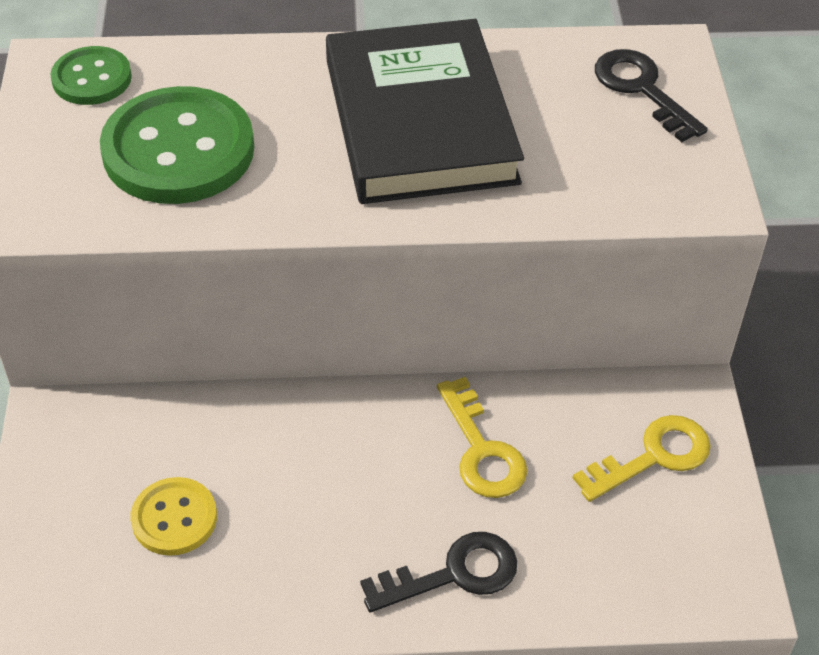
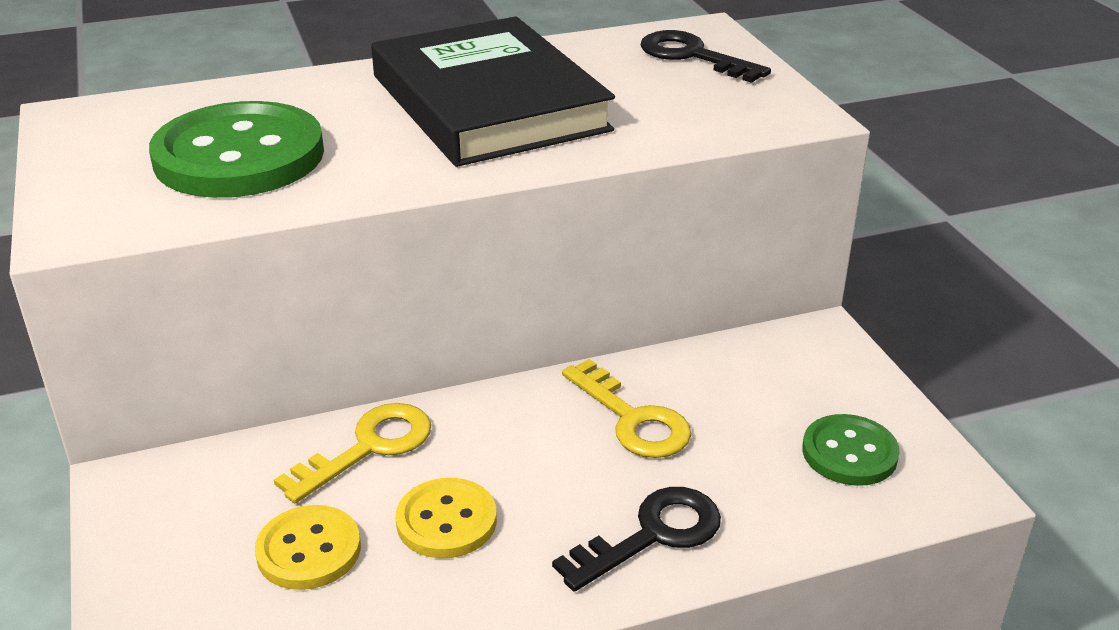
camera: 15 degrees left, 15 degrees down
green button [51,46,132,105] -> green button moved to [802,414,900,486]
yellow key [573,415,711,502] -> yellow key moved to [274,403,431,503]
none -> yellow button [396,478,497,558]

